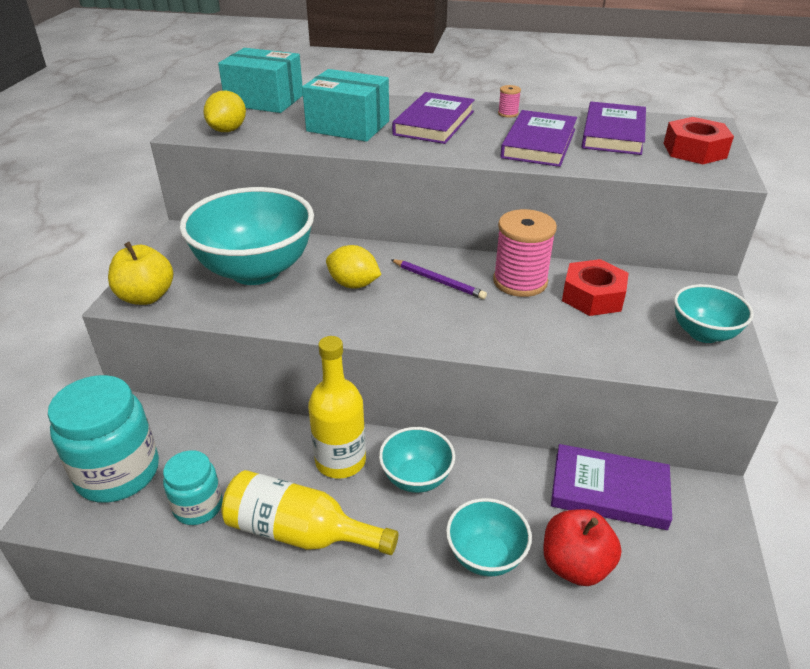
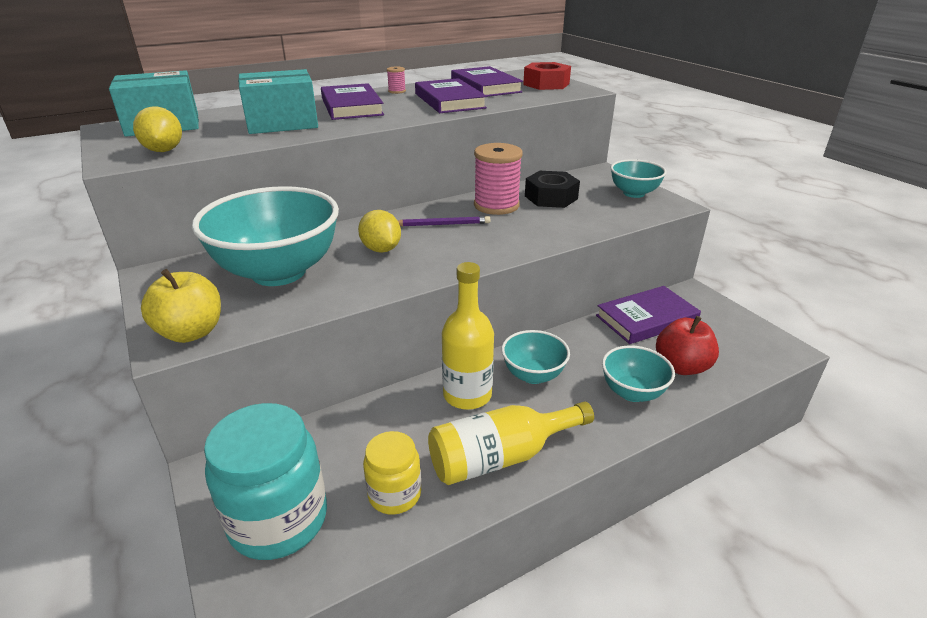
camera: 40 degrees left, 5 degrees down
turquoise jar [163,450,223,525] -> yellow jar [363,431,421,515]
yellow lemon [326,245,381,289] -> yellow lemon turned 75 degrees clockwise [358,210,401,253]
red nut [562,259,629,316] -> black nut [525,171,580,208]

